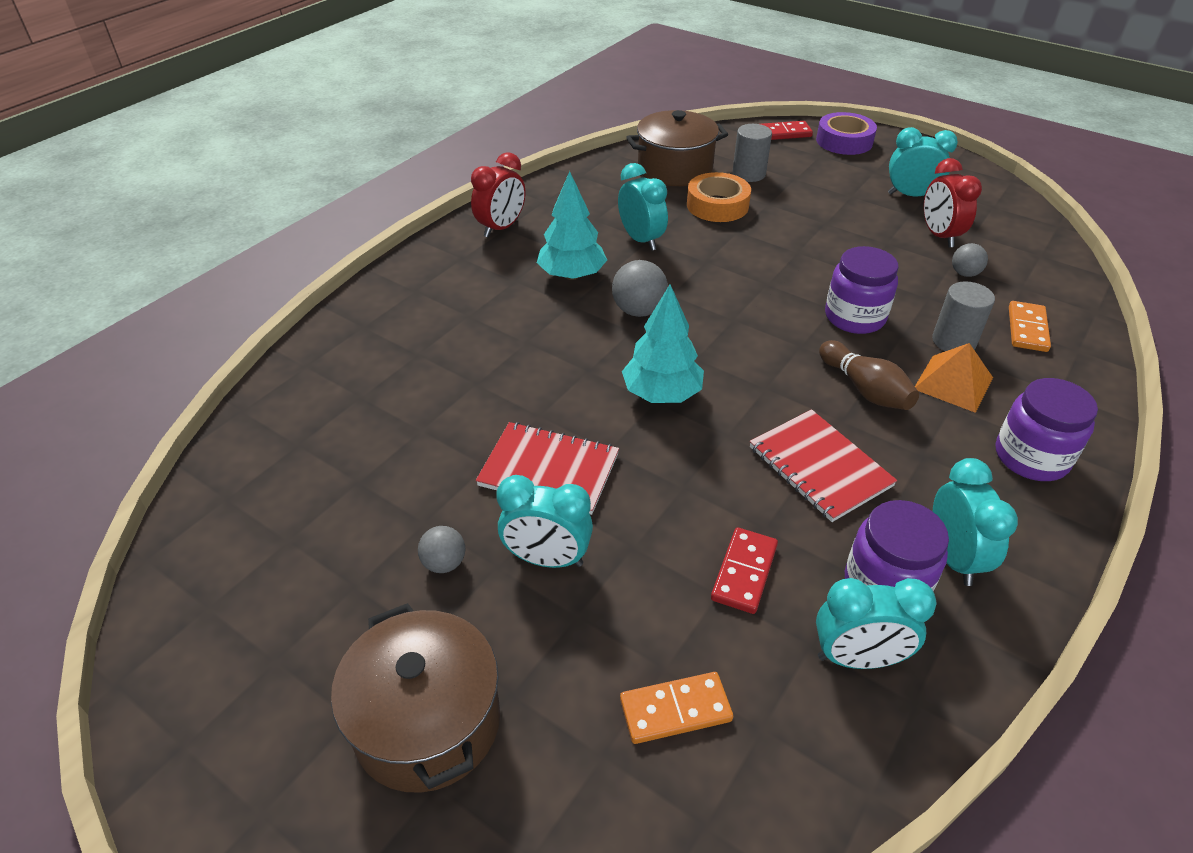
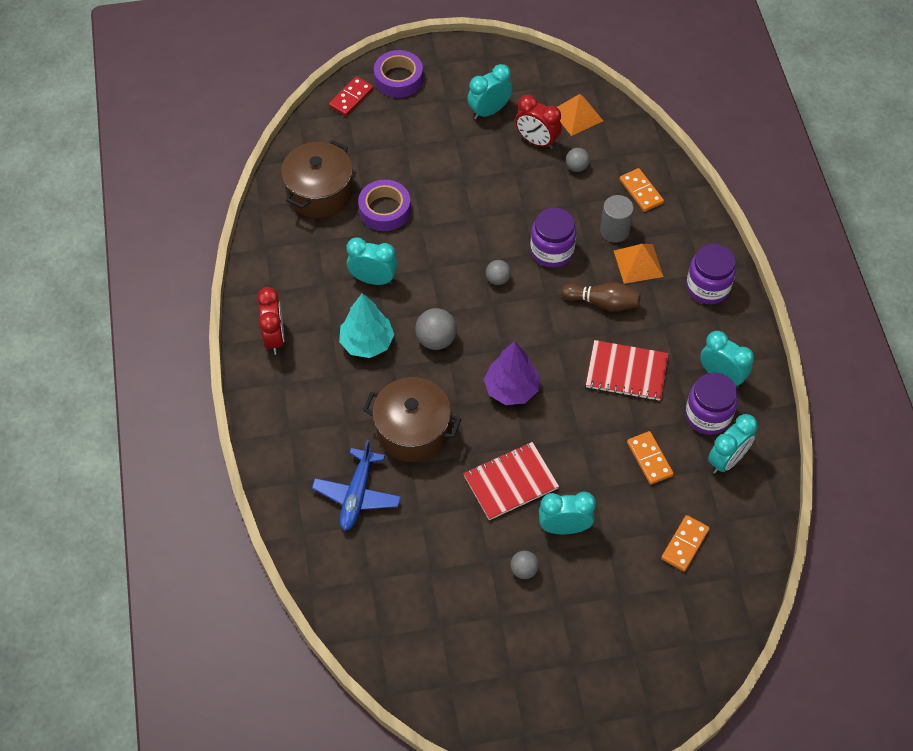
camera: 45 degrees left, 15 degrees up
brown pot [331,603,500,793] -> brown pot moved to [363,377,461,462]
turquoise clock [496,475,593,568] -> turquoise clock turned 150 degrees counterclockwise [539,492,596,534]
turquoise tree [622,284,704,403] -> purple tree [484,341,540,405]
orange tape [687,172,751,222] -> purple tape [358,180,411,231]
red domino [711,527,778,614] -> orange domino [627,431,674,485]
grey cylinder [732,124,772,182] -> none
none -> blue plane [312,440,401,531]
none -> grey ball [486,260,511,285]
none -> orange pyramid [557,94,603,136]

